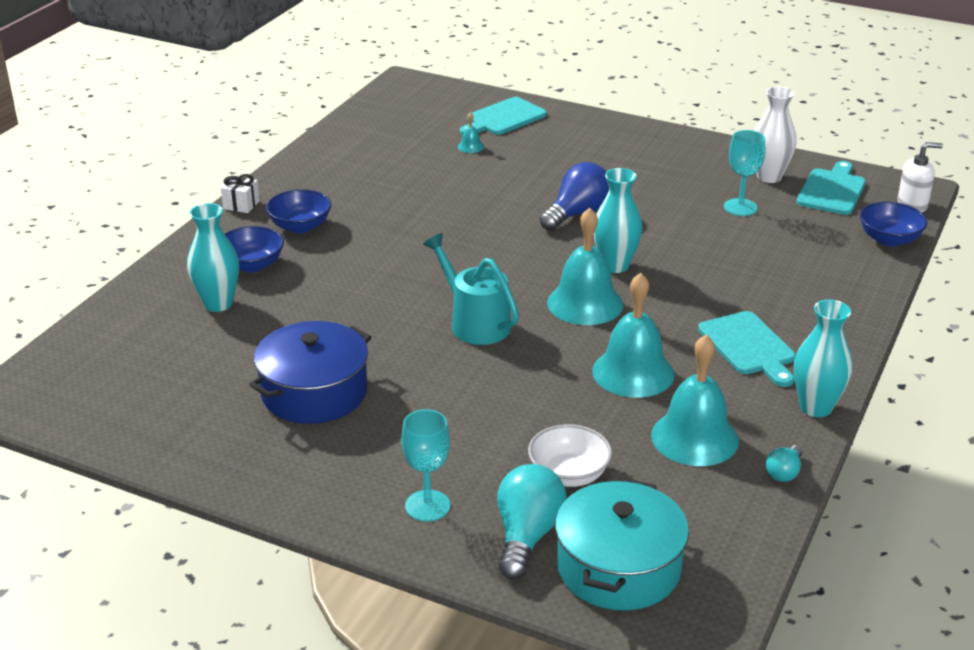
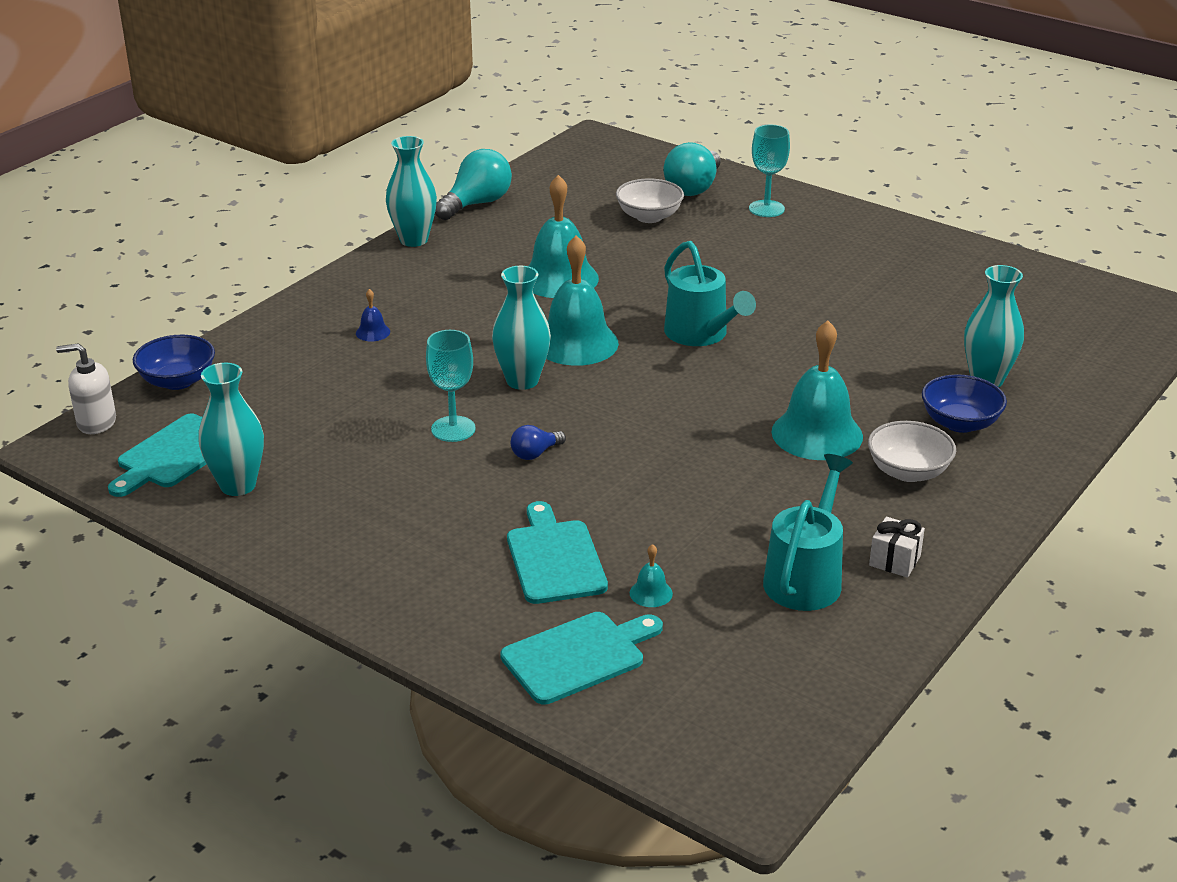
camera: 170 degrees left, 0 degrees up
white gift [221,174,260,213] -> white gift moved to [869,517,925,578]
blue pot [249,321,371,424] -> none
blue bowl [266,189,331,233] -> white bowl [868,421,956,482]
blue light bulb [540,162,609,231] -> blue light bulb [511,425,566,460], size x0.52
turquoise pot [555,478,689,611] -> none
turquoise bell [651,335,739,466] -> turquoise bell moved to [771,321,863,460]
turquoise cutting board [698,311,796,387] -> turquoise cutting board moved to [507,501,608,604]
turquoise goblet [724,130,765,216] -> turquoise goblet moved to [426,330,476,442]
white vase [754,87,797,183] -> turquoise vase [198,363,264,496]
turquoise light bulb [766,445,802,482] -> turquoise light bulb [435,149,512,220], size x1.93
none -> blue bell [356,289,390,341]
none -> turquoise watering can [763,454,853,611]

